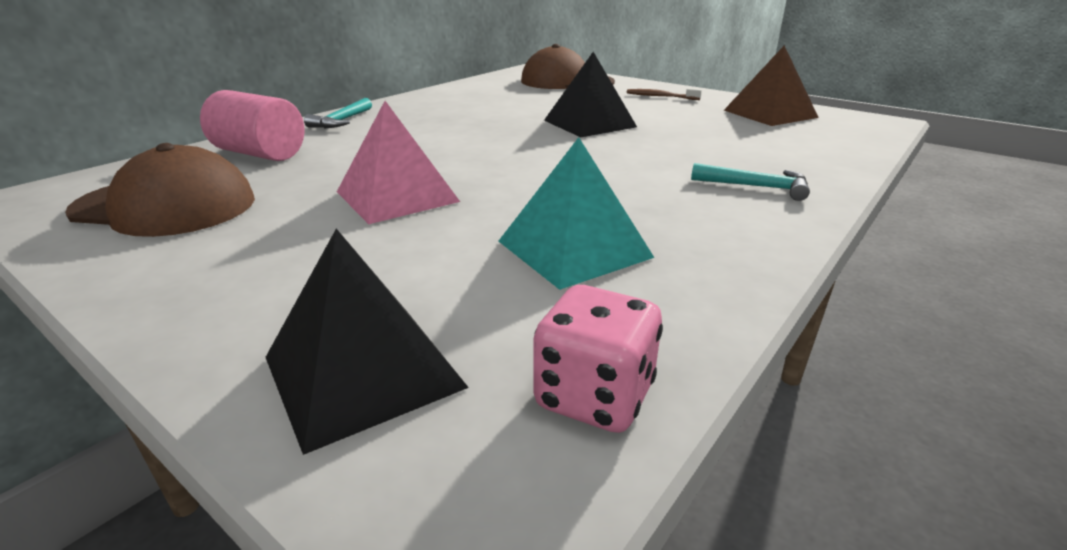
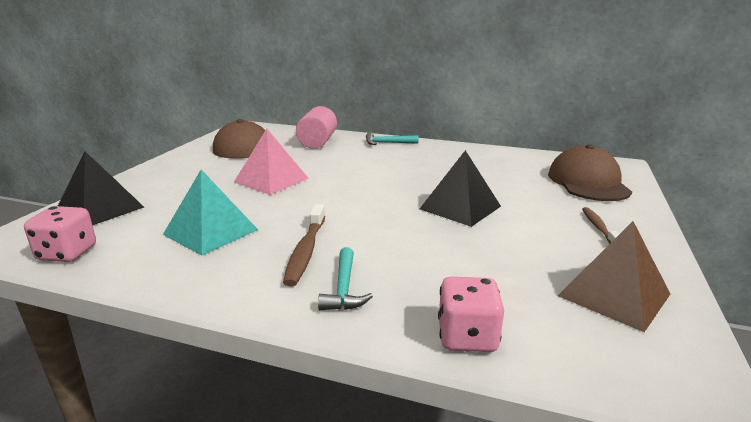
camera: 70 degrees right, 5 degrees down
none -> brown toothbrush [283,204,325,287]
none -> pink dice [438,277,504,352]

